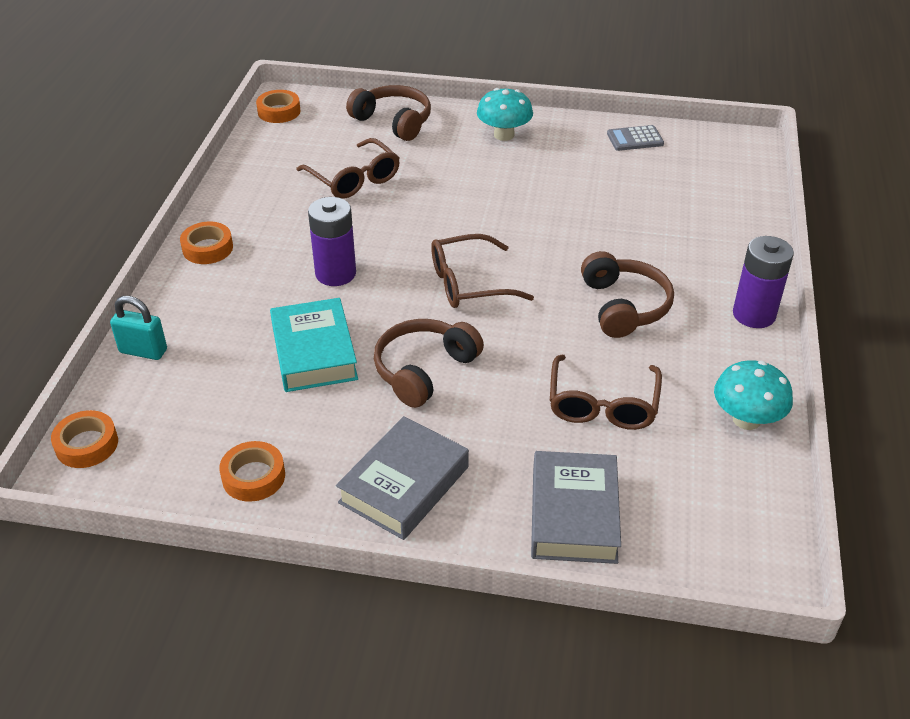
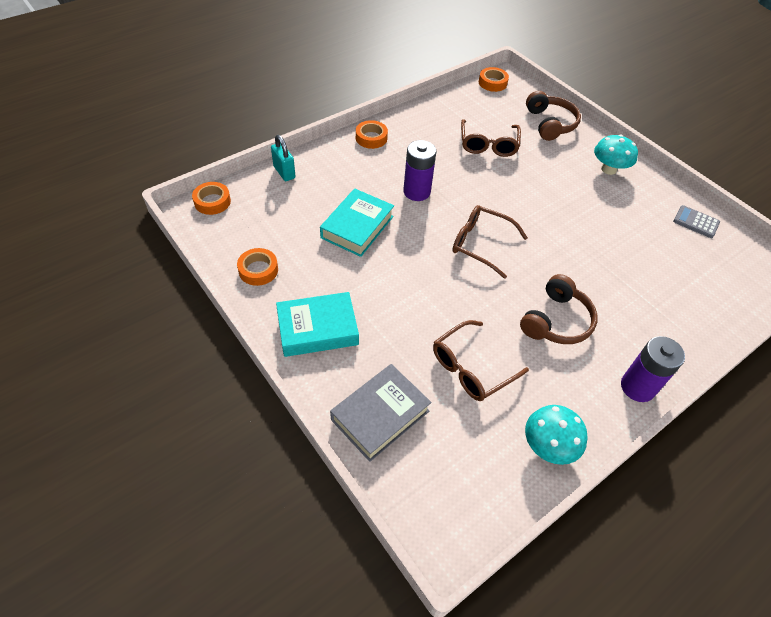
camera: 40 degrees right, 10 degrees up
grey book [336,416,469,540] -> turquoise book [276,292,359,357]
brown headphones [374,319,484,408] -> none

